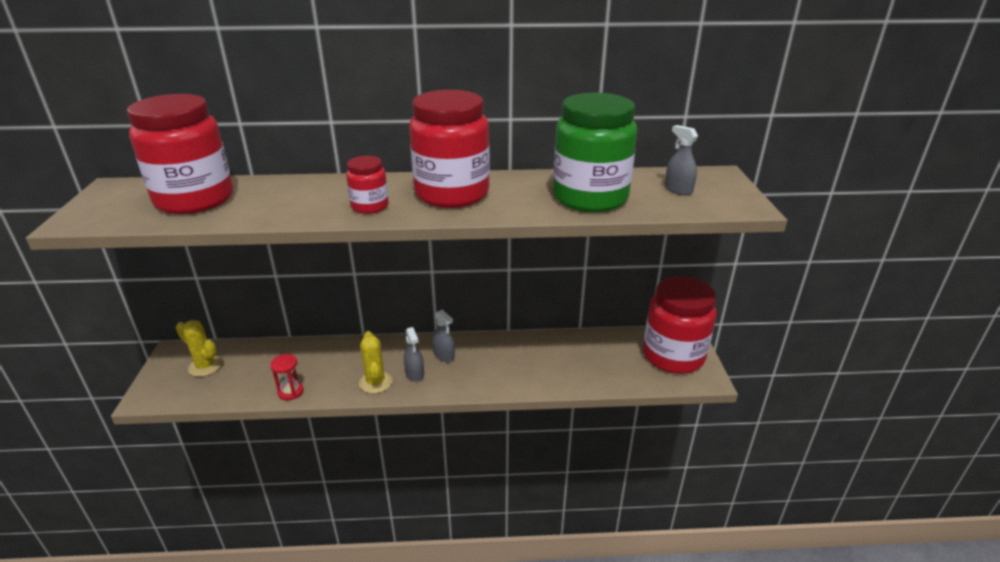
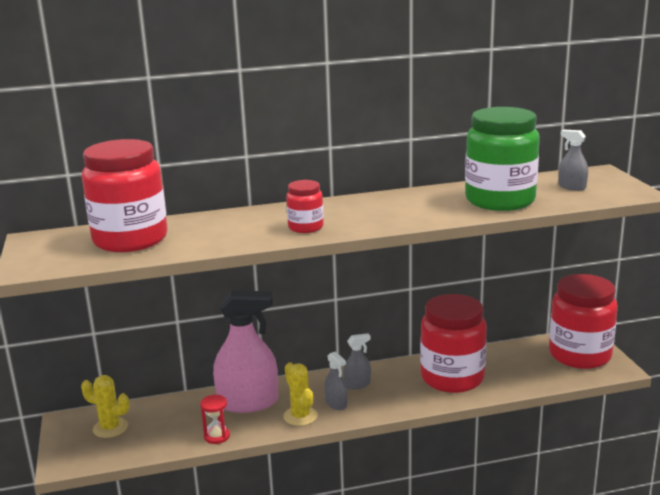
camera: 10 degrees left, 10 degrees down
red jar [409,90,490,208] -> red jar moved to [420,294,487,393]
grey spray bottle [432,310,455,362] -> grey spray bottle turned 60 degrees counterclockwise [343,333,371,390]
none -> pink spray bottle [213,290,278,413]

